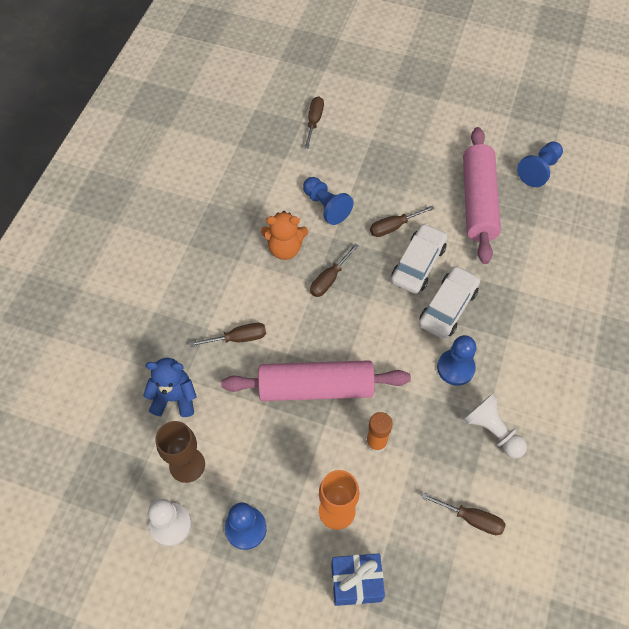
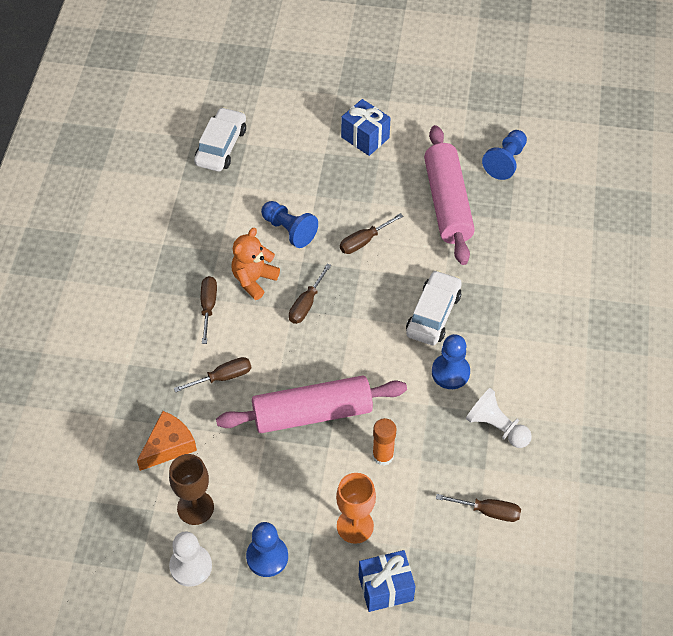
camera: 10 degrees left, 5 degrees down
blue teddy bear [143,358,197,417] -> orange cheese [137,411,197,471]
orange teddy bear [261,211,308,260] -> orange teddy bear turned 135 degrees clockwise [231,228,280,300]
brown screwdriver [304,97,324,149] -> brown screwdriver moved to [201,276,217,344]
white car [391,223,448,294] -> white car moved to [194,107,246,171]
none -> blue gift [341,99,391,156]

